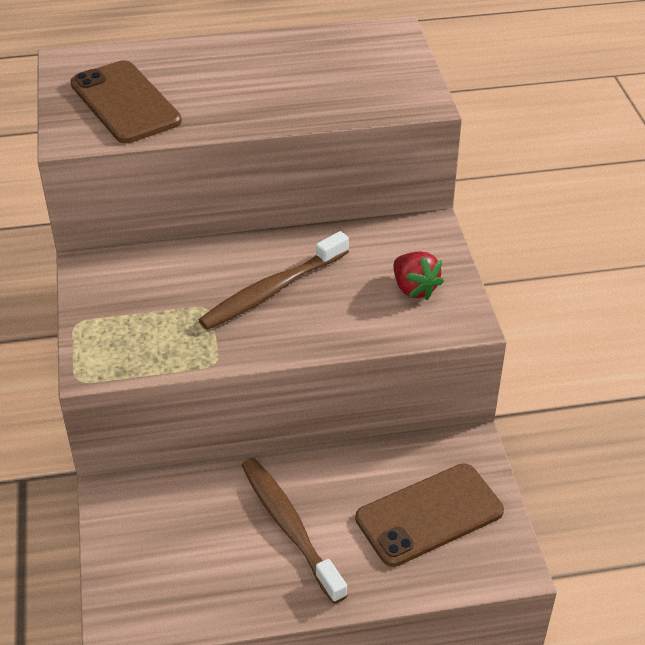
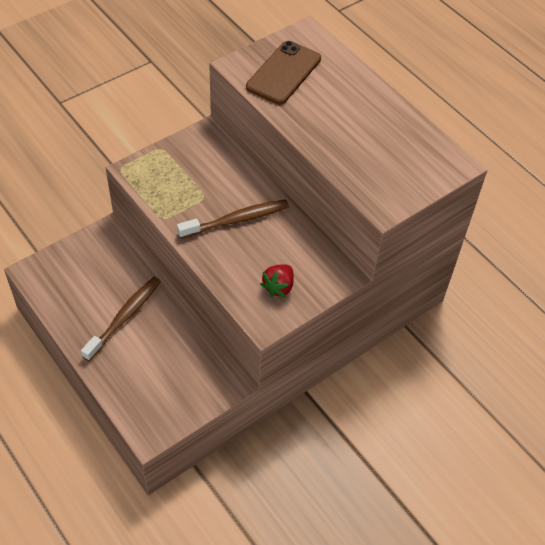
camera: 60 degrees right, 10 degrees up
brown toothbrush [199,231,349,330] -> brown toothbrush turned 135 degrees clockwise [177,199,289,239]
brown phone [355,463,504,567] -> none

